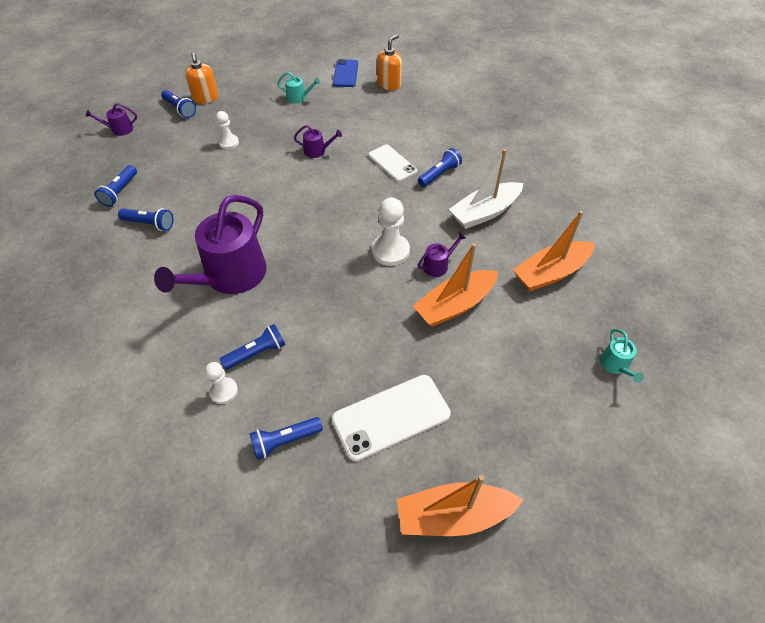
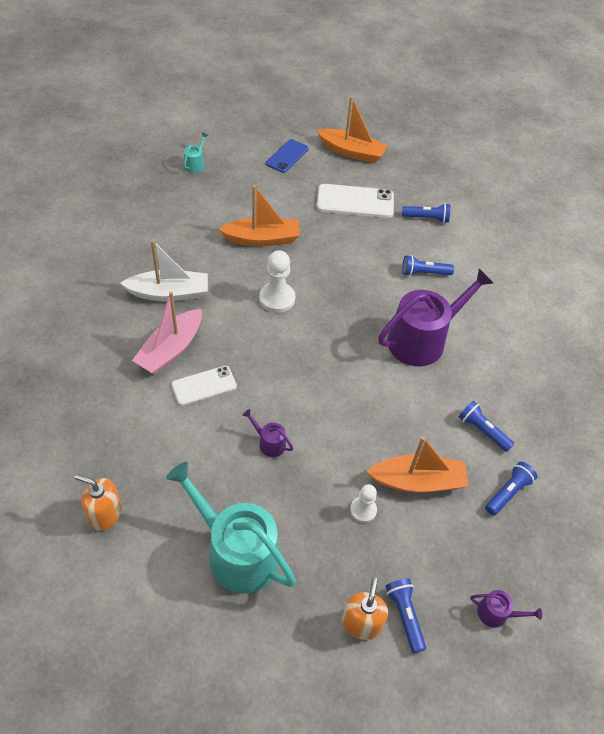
camera: 155 degrees left, 0 degrees up
white pawn [205,362,238,404] -> none
turquoise watering can [277,72,320,104] -> turquoise watering can [166,462,296,594], size x2.39
blue phone [333,59,358,87] -> blue phone moved to [266,139,309,173]
white phone [368,145,417,182] -> white phone turned 75 degrees clockwise [171,366,237,406]
orange soap dispenser [377,34,402,90] -> orange soap dispenser turned 45 degrees clockwise [75,474,122,530]
blue flashlight [418,148,462,187] -> pink boat [132,291,202,374]
purple watering can [418,232,466,277] -> none
orange boat [513,211,595,291] -> orange boat moved to [366,436,469,492]

